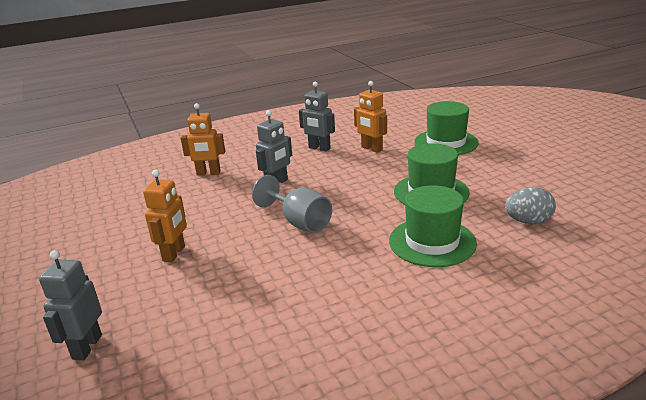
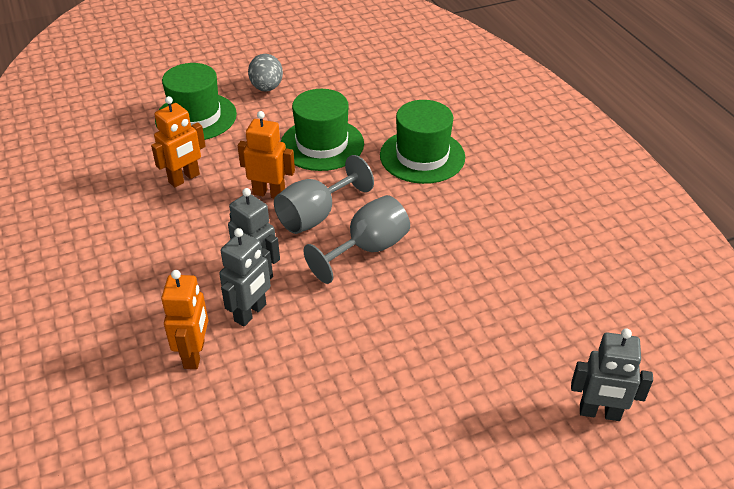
camera: 90 degrees left, 15 degrees up
orange robot [143,170,187,262] -> orange robot moved to [238,111,295,198]
grey robot [299,81,335,151] -> grey robot moved to [219,228,273,327]
grey egg [505,187,556,224] -> grey egg moved to [248,54,283,92]
none -> grey goblet [274,155,374,234]

